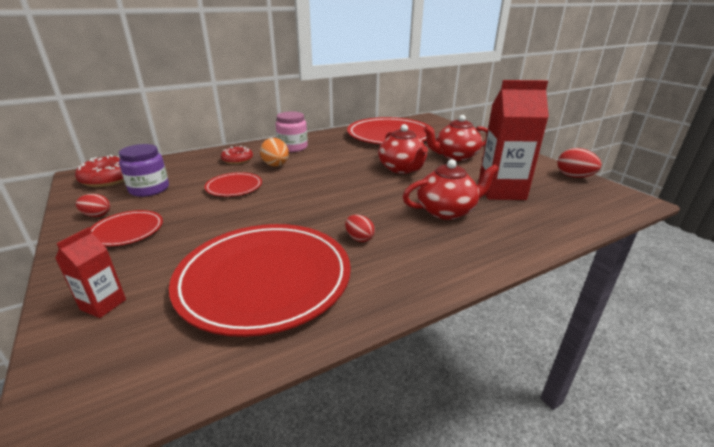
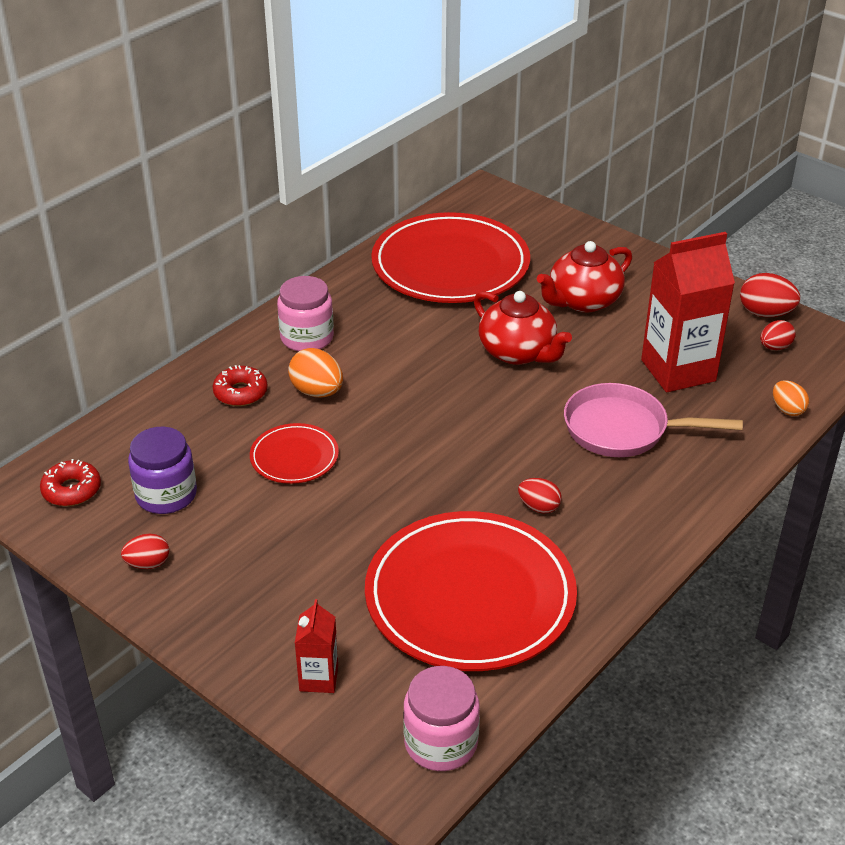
camera: 20 degrees left, 10 degrees up
red donut [75,155,124,187] -> red donut [40,459,101,506], size x0.66
red plate [90,210,163,246] -> none
red teapot [403,159,499,220] -> pink pan [564,383,743,457]
none -> pink jar [403,666,480,771]
none -> red egg [760,320,795,350]
none -> orange egg [773,380,809,416]

